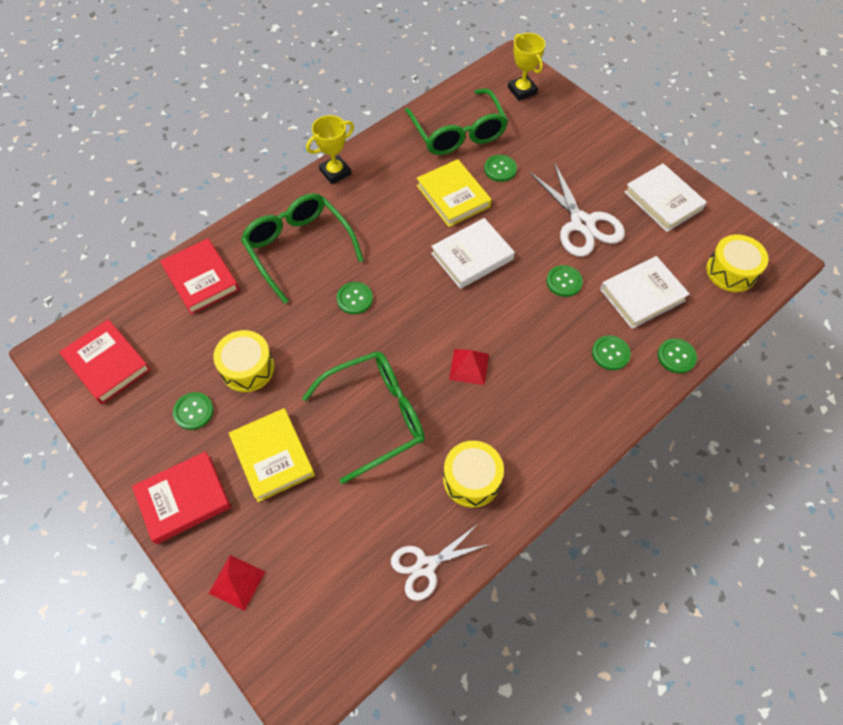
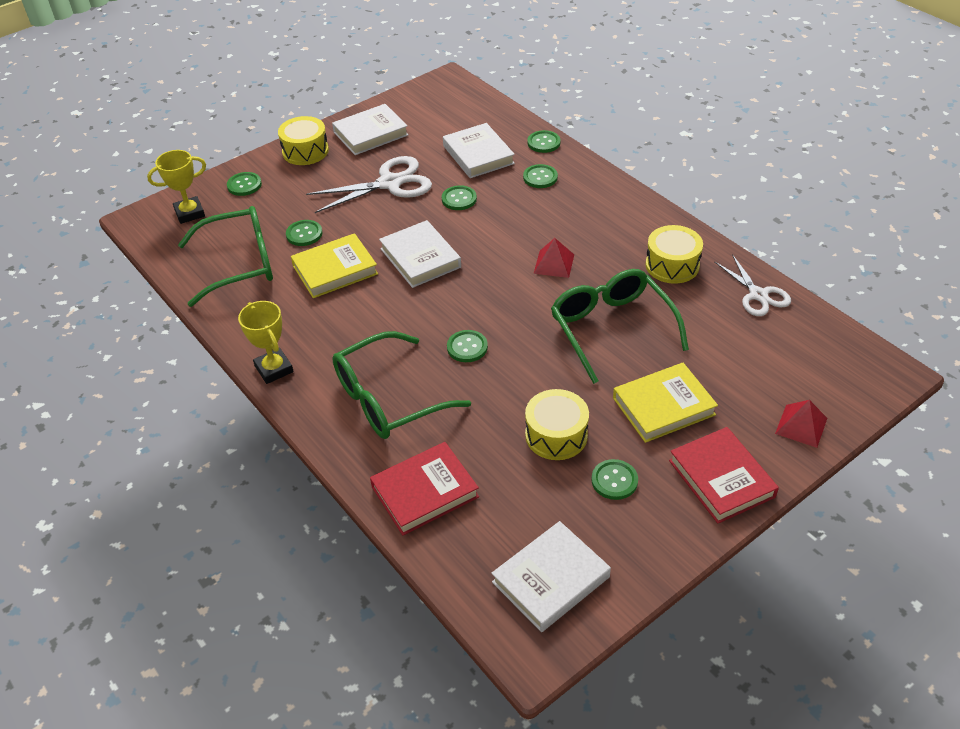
camera: 85 degrees left, 15 degrees down
red book [59,319,151,404] -> white book [491,521,611,632]
yellow drum [706,234,769,292] -> yellow drum moved to [278,116,329,165]
none -> green button [227,172,262,196]

